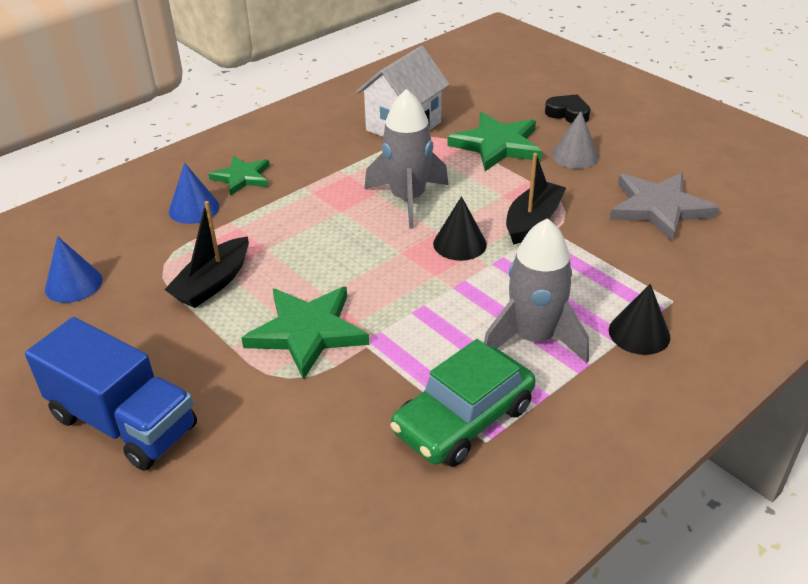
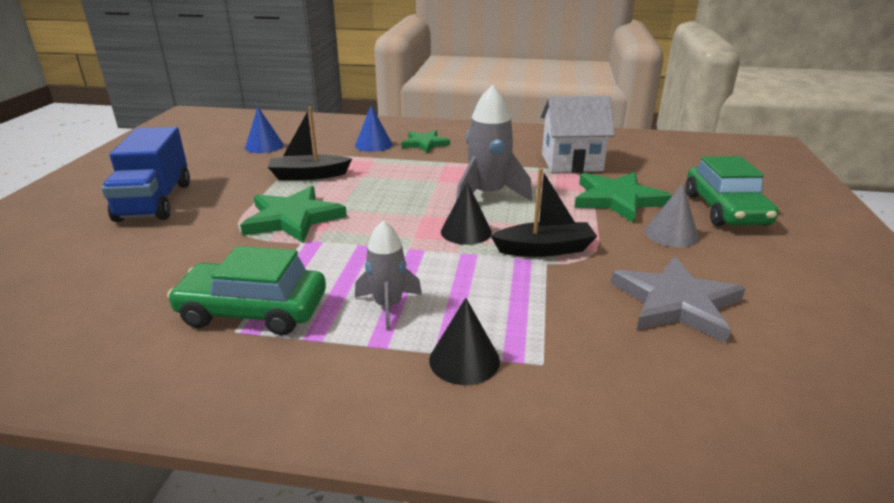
camera: 50 degrees right, 10 degrees down
grey rocket [484,218,589,363] -> grey rocket [355,220,422,331], size x0.64
black heart [545,94,590,123] -> green car [685,156,778,226]

